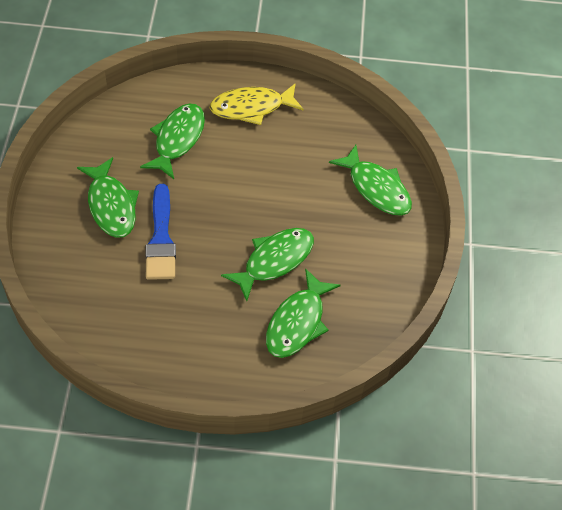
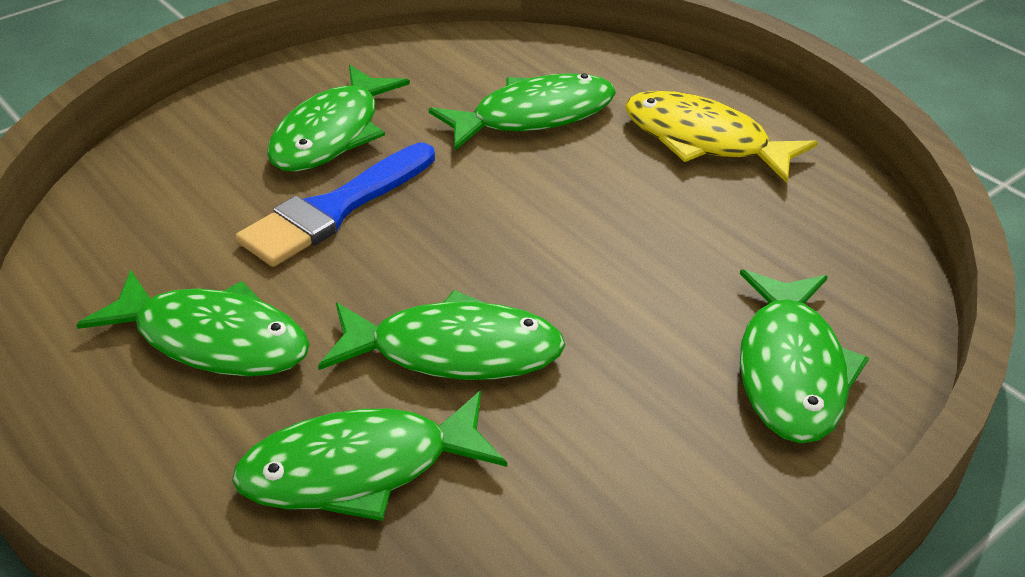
camera: 50 degrees right, 15 degrees down
none -> green fish [76,270,310,377]

